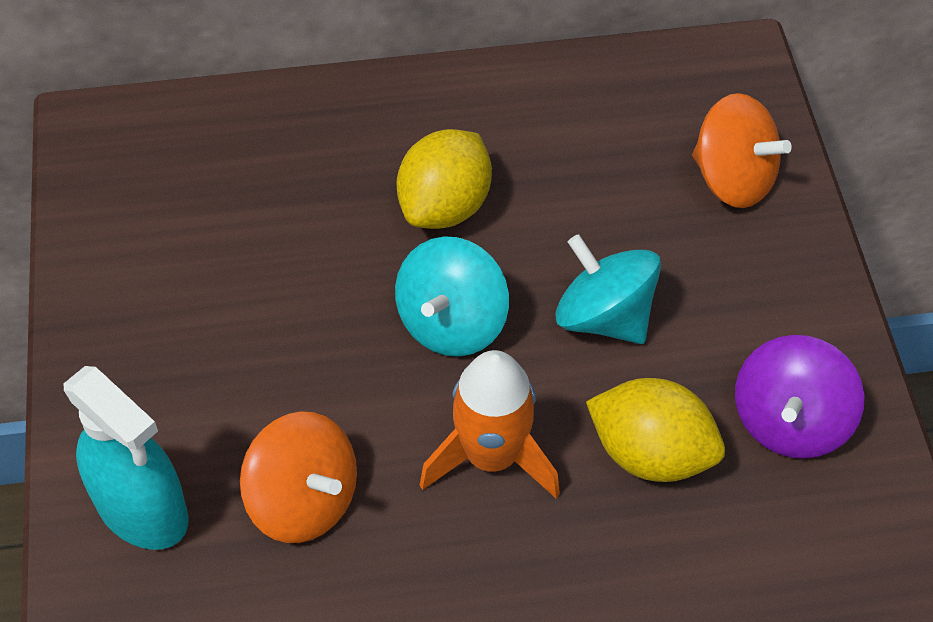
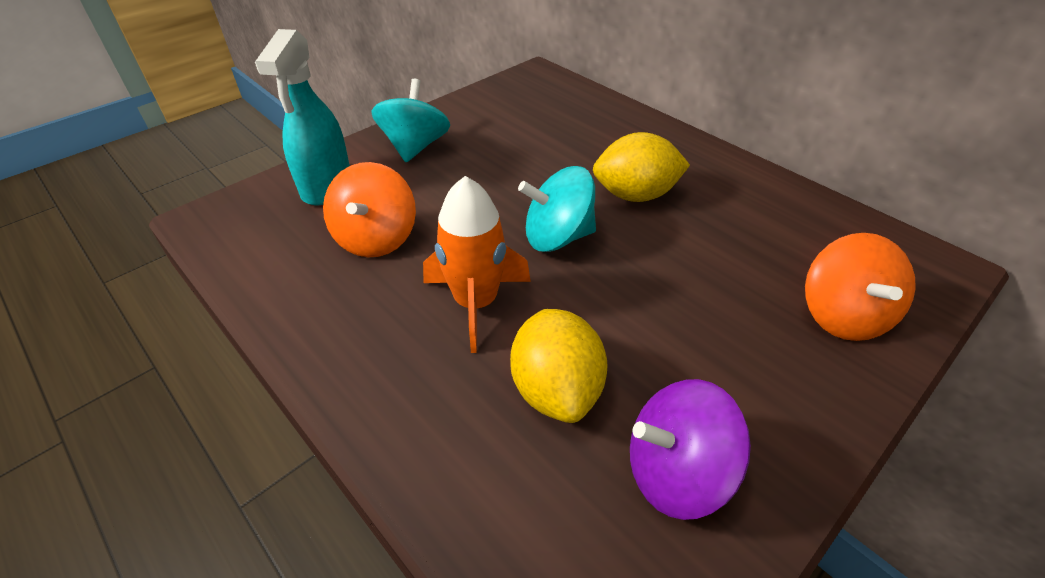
camera: 55 degrees right, 10 degrees down
turquoise spinning top [555,234,661,344] -> turquoise spinning top moved to [371,79,450,162]

